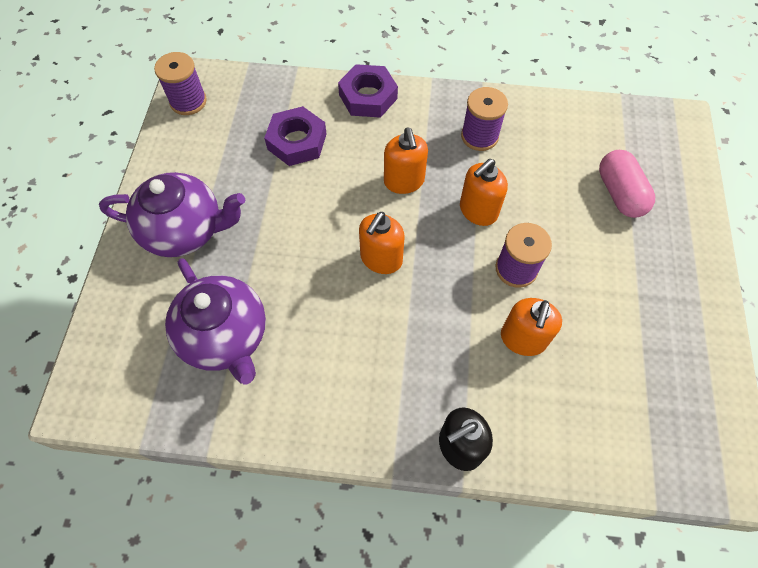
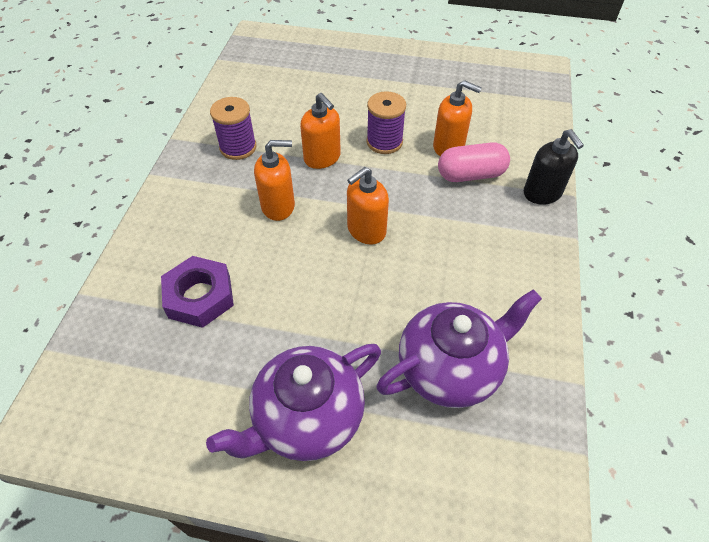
camera: 85 degrees left, 10 degrees down
purple teapot [99,172,245,257] -> purple teapot turned 135 degrees counterclockwise [206,344,381,461]
purple spool [154,52,207,115] -> none
purple nut [338,64,398,118] -> none
orange soap dispenser [359,212,405,274] -> orange soap dispenser turned 105 degrees clockwise [347,167,389,244]
pink capsule [599,150,655,218] -> pink capsule moved to [438,142,510,182]

